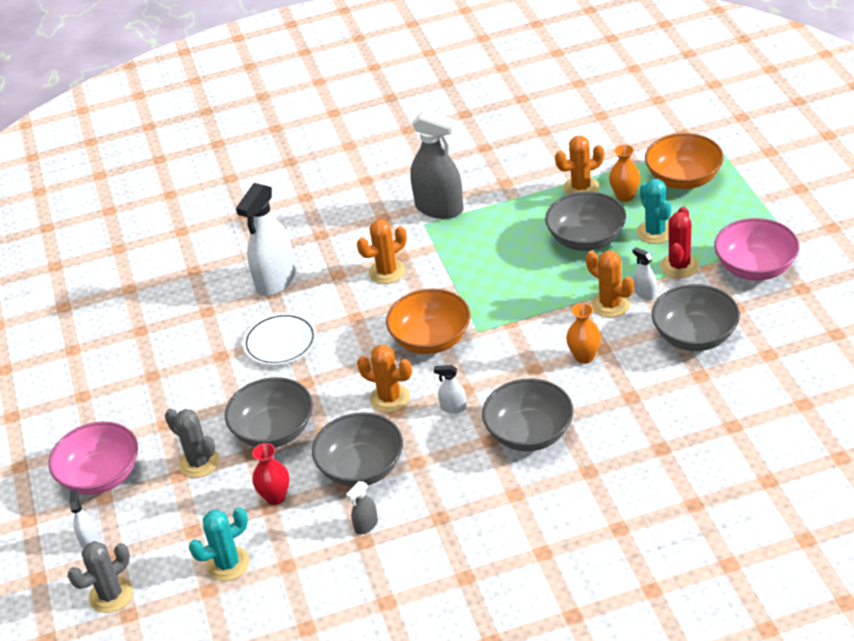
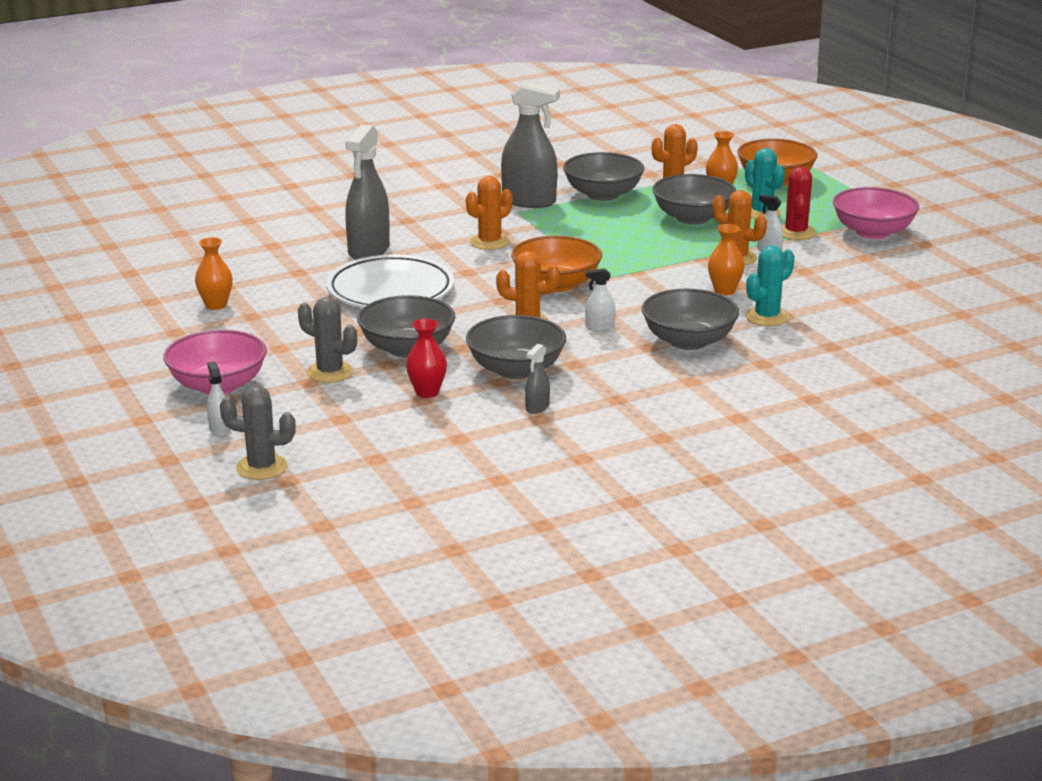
camera: 15 degrees left, 15 degrees down
grey cactus [68,541,133,613] -> grey cactus turned 60 degrees clockwise [220,386,296,480]
turquoise cactus [189,507,250,581] -> turquoise cactus moved to [745,245,795,326]
white spray bottle [236,183,296,296] -> grey spray bottle [345,124,390,260]
white plate [243,313,317,366] -> white plate [326,254,455,308], size x1.56
grey bowl [652,284,740,351] -> grey bowl moved to [563,152,644,201]
none -> orange vase [195,237,233,310]

